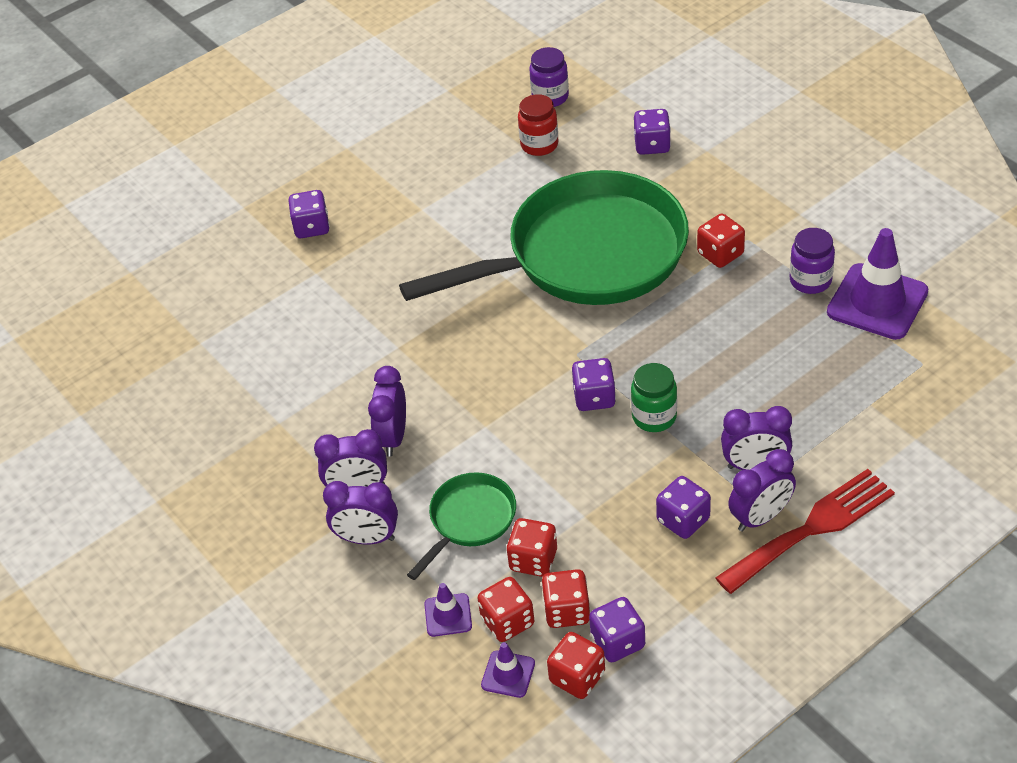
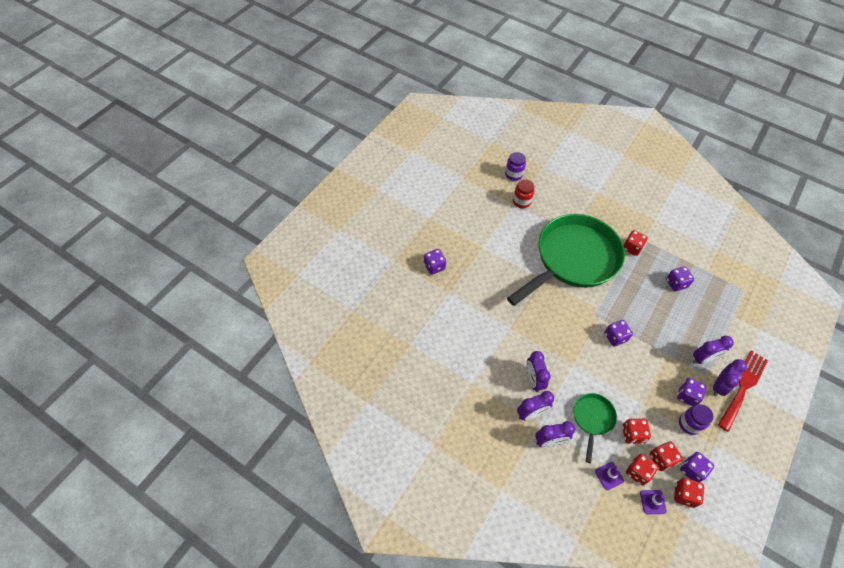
camera: 25 degrees left, 10 degrees up
green jar [631,363,677,432] -> none
purple dice [634,109,671,155] -> purple dice moved to [666,266,694,291]
purple jar [790,228,835,294] -> purple jar moved to [679,404,713,435]
purple traffic cone [827,228,928,340] -> none

